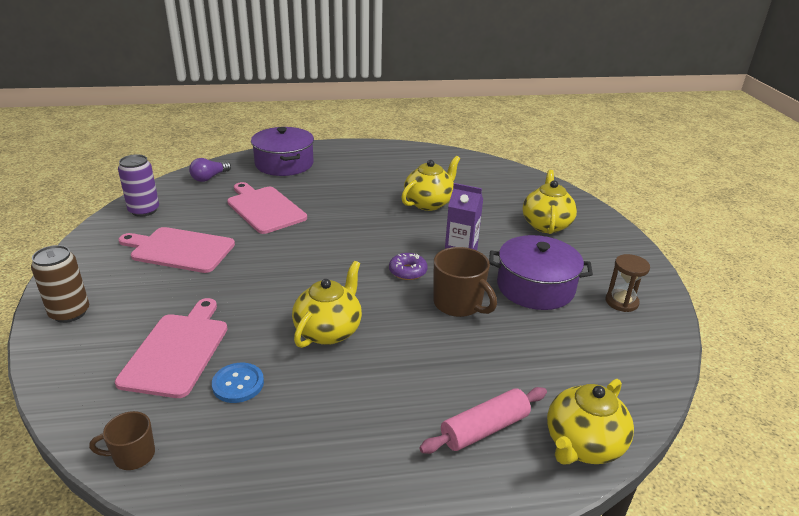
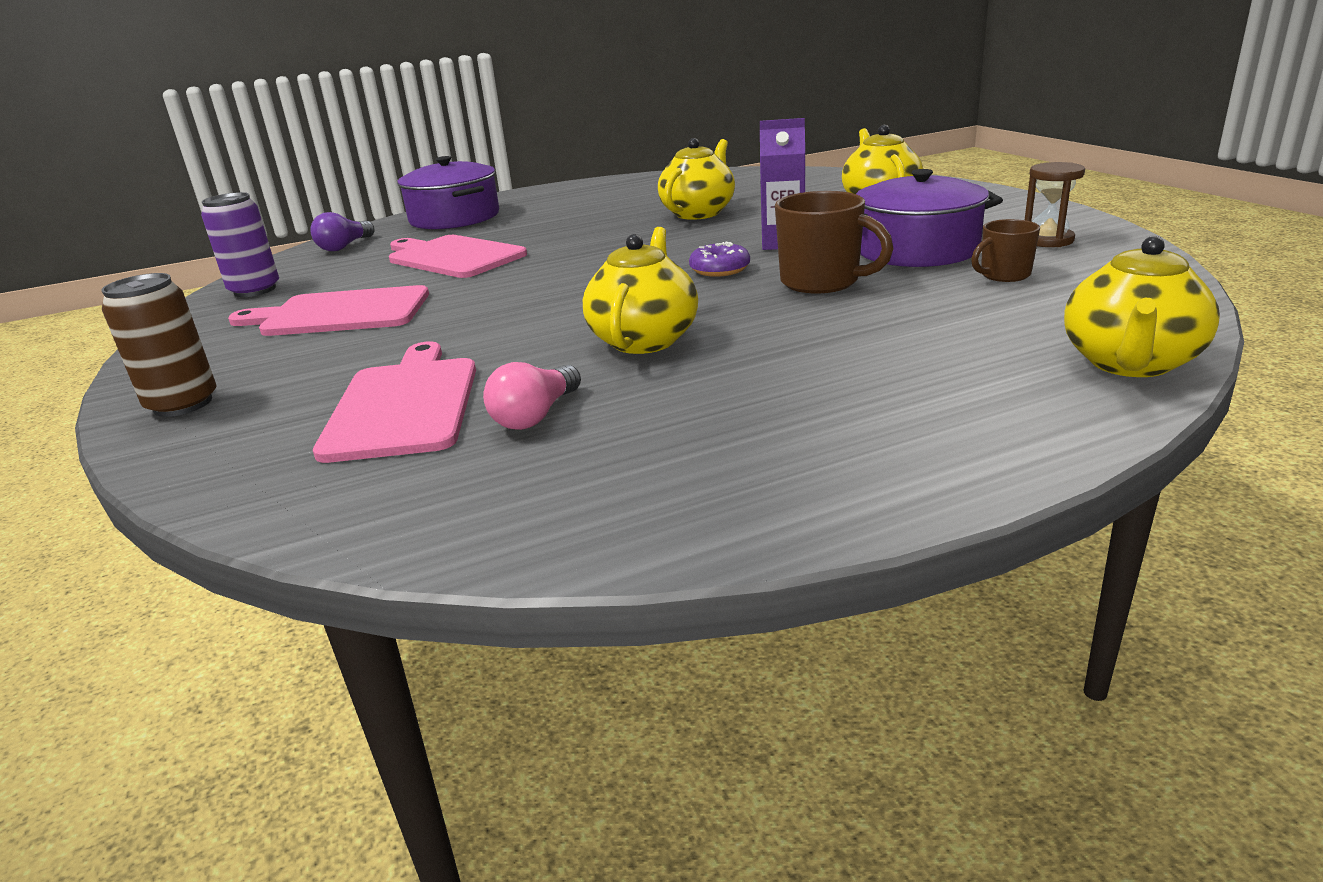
camera: 10 degrees left, 5 degrees down
brown mug [89,411,155,470] -> brown mug moved to [971,219,1040,282]
blue button [212,363,264,403] -> pink light bulb [483,362,581,430]
pink rolling pin [419,387,547,454] -> none

